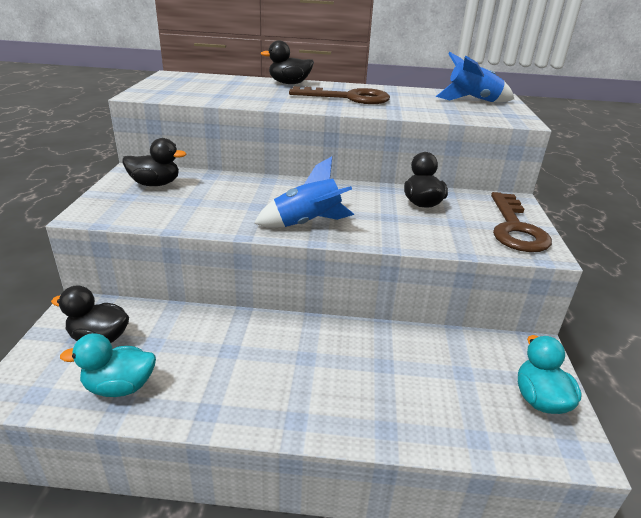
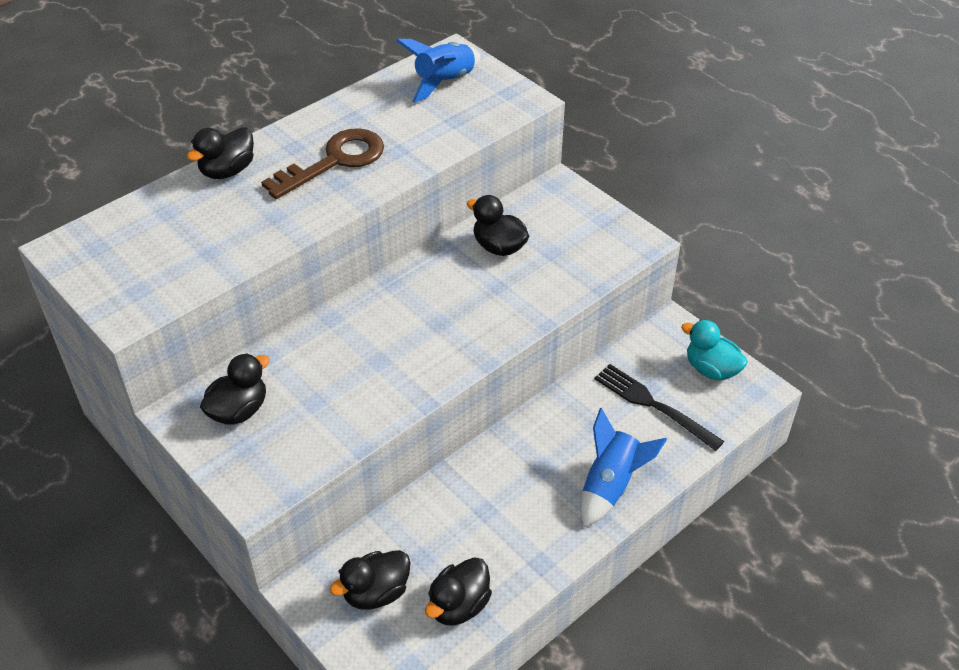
camera: 45 degrees left, 15 degrees up
turquoise duck [60,333,156,397] -> black duck [425,557,492,626]
blue rocket [254,156,354,228] -> blue rocket moved to [580,408,667,527]
brown key [491,192,552,252] -> none
none -> black fork [594,364,724,451]

